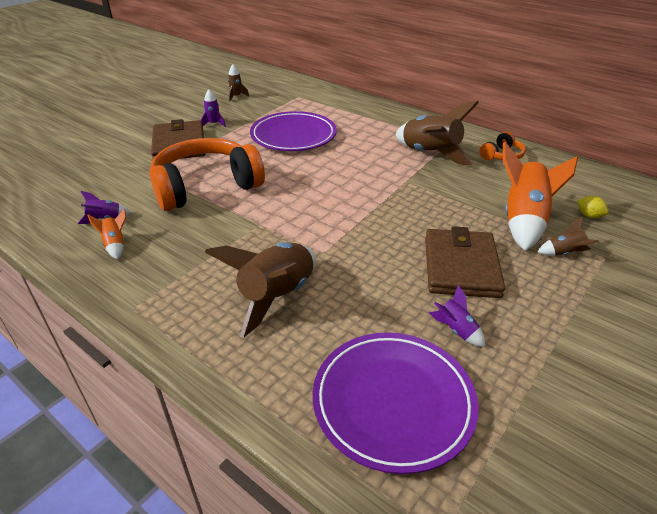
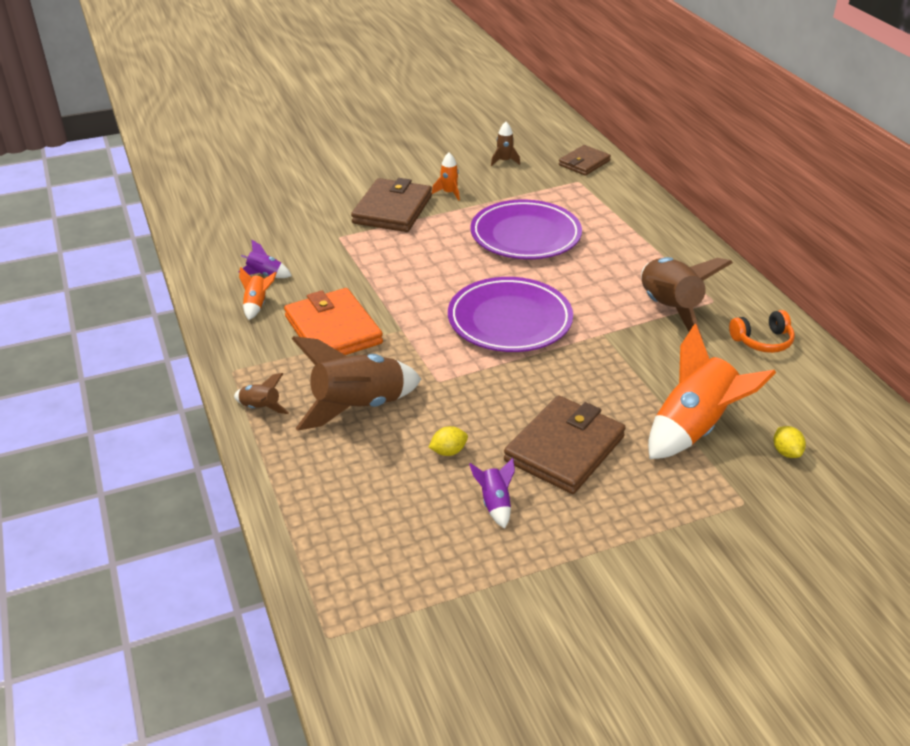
camera: 30 degrees right, 0 degrees up
orange headphones [150,138,265,211] -> none
purple rocket [201,90,226,127] -> orange rocket [432,152,460,201]
purple plate [313,332,479,474] -> purple plate moved to [448,277,573,352]
brown rocket [538,217,599,256] -> brown rocket moved to [234,373,289,414]
none -> orange wallet [284,288,383,355]
none -> yellow lemon [429,426,468,456]
none -> brown wallet [559,145,611,176]

